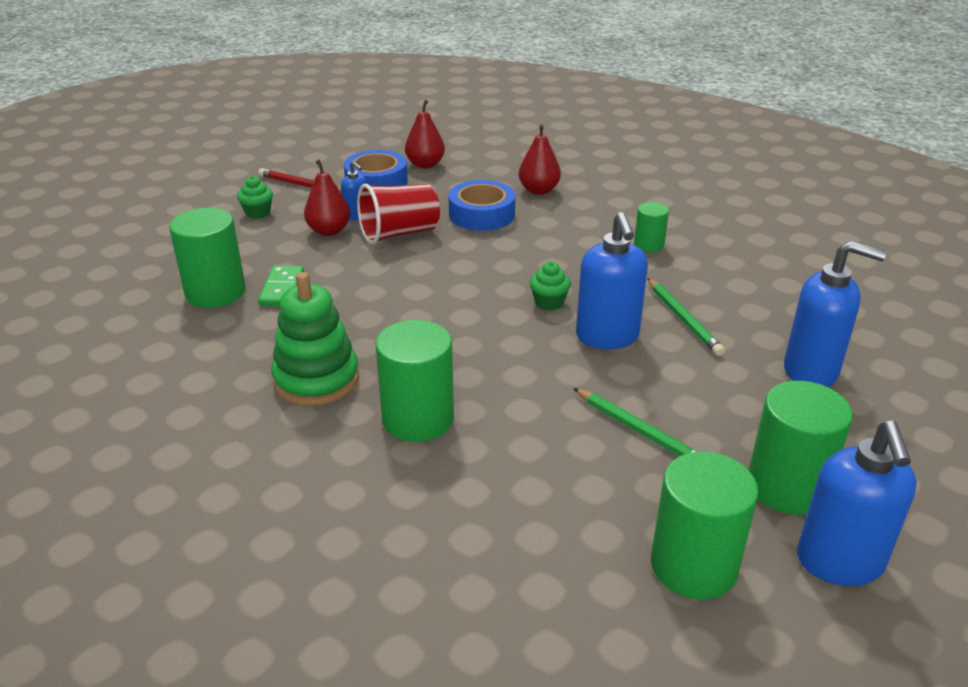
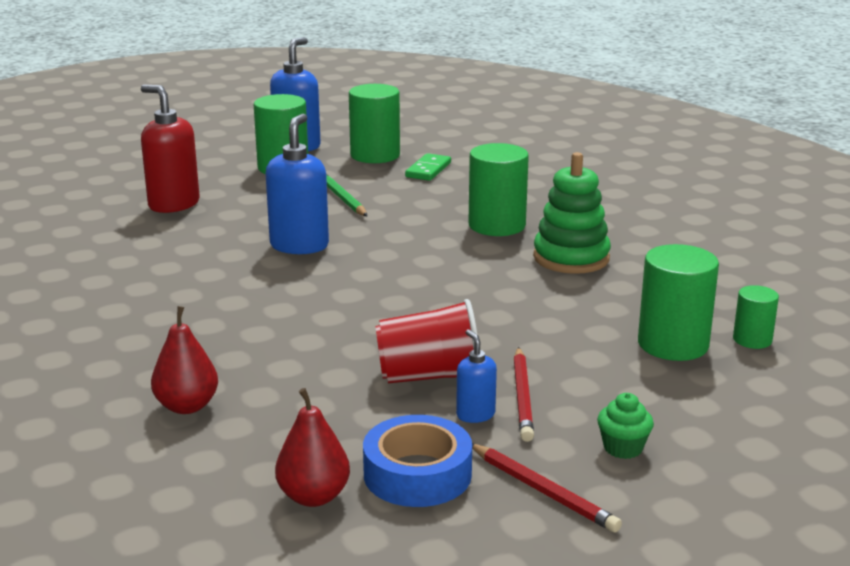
camera: 160 degrees left, 10 degrees down
green domino [258,266,304,306] -> green domino moved to [405,153,451,181]
red pear [304,160,350,236] -> red pencil [514,347,534,442]
blue tape [449,180,515,231] -> none
green cupcake [530,262,571,311] -> none
green cylinder [634,202,669,252] -> green cylinder moved to [733,285,779,349]
green pencil [647,278,725,356] -> none
blue soap dispenser [784,241,887,387] -> red soap dispenser [141,84,200,213]

